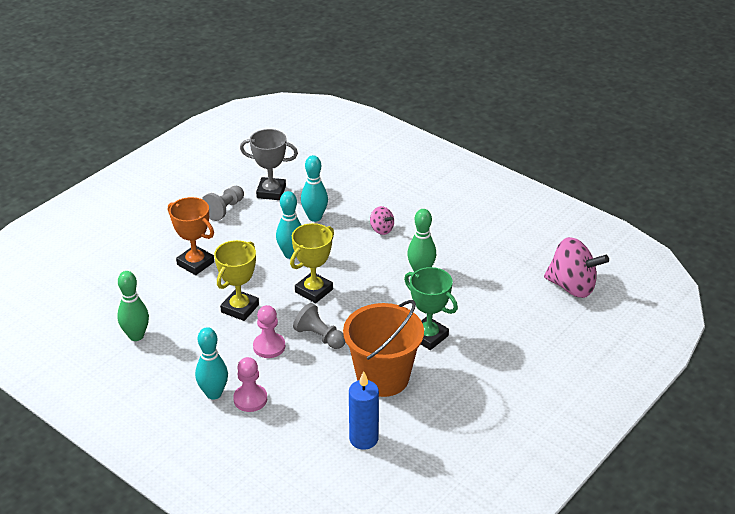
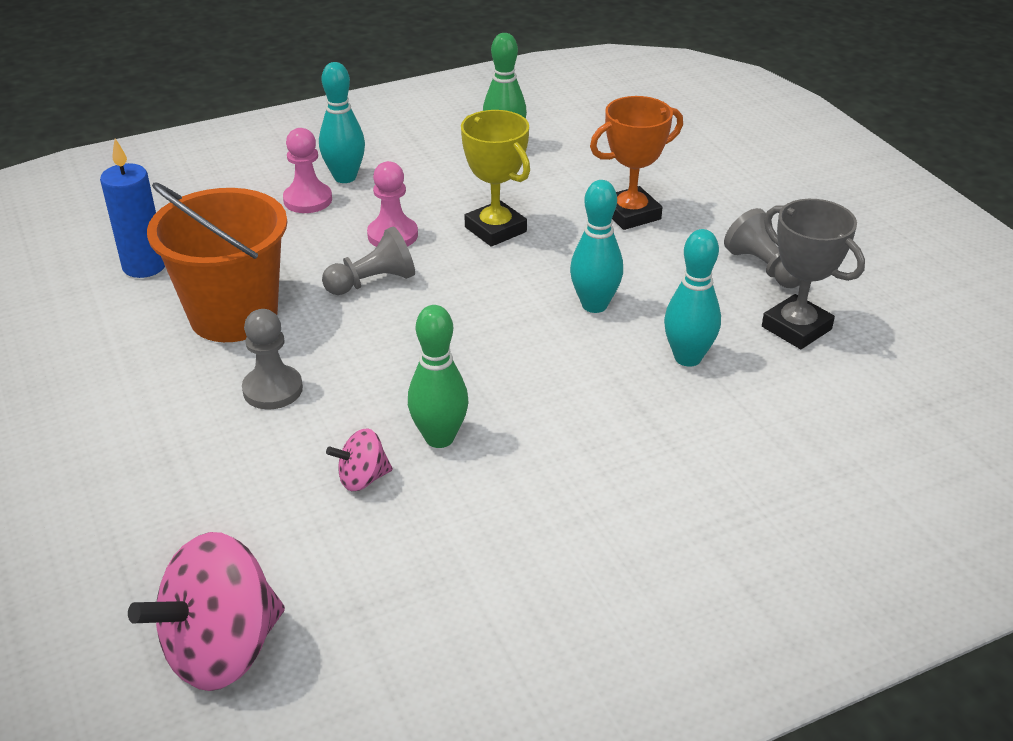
camera: 115 degrees right, 0 degrees up
grey trophy [240,129,298,200] -> grey trophy turned 75 degrees counterclockwise [762,199,865,349]
yellow trophy [290,223,334,303] -> none
pink spinning top [370,206,394,235] -> pink spinning top moved to [326,428,393,491]
green trophy [404,267,458,350] -> grey pawn [242,309,303,409]

